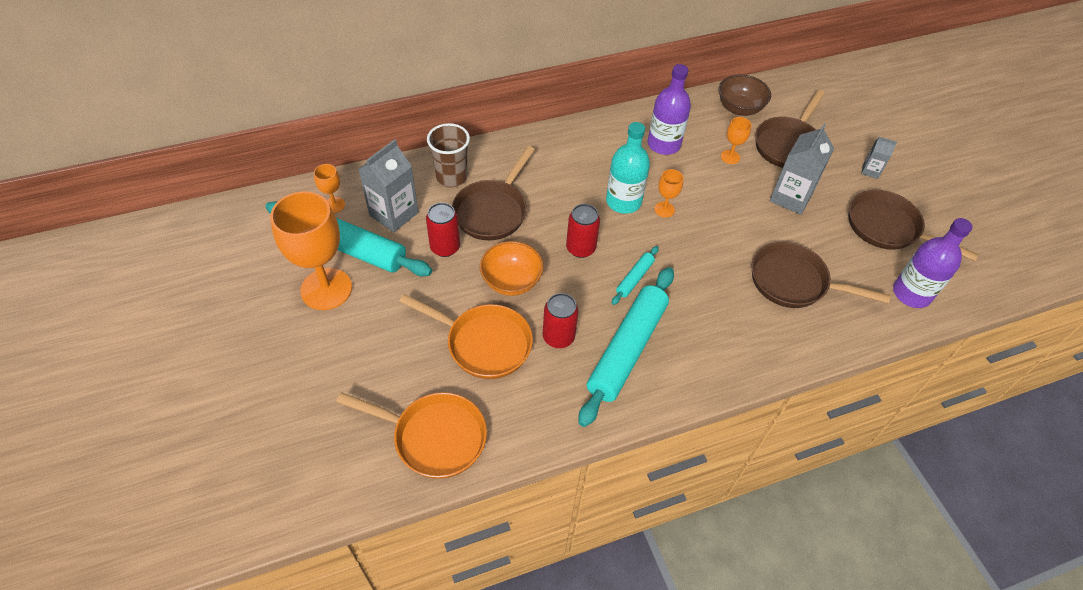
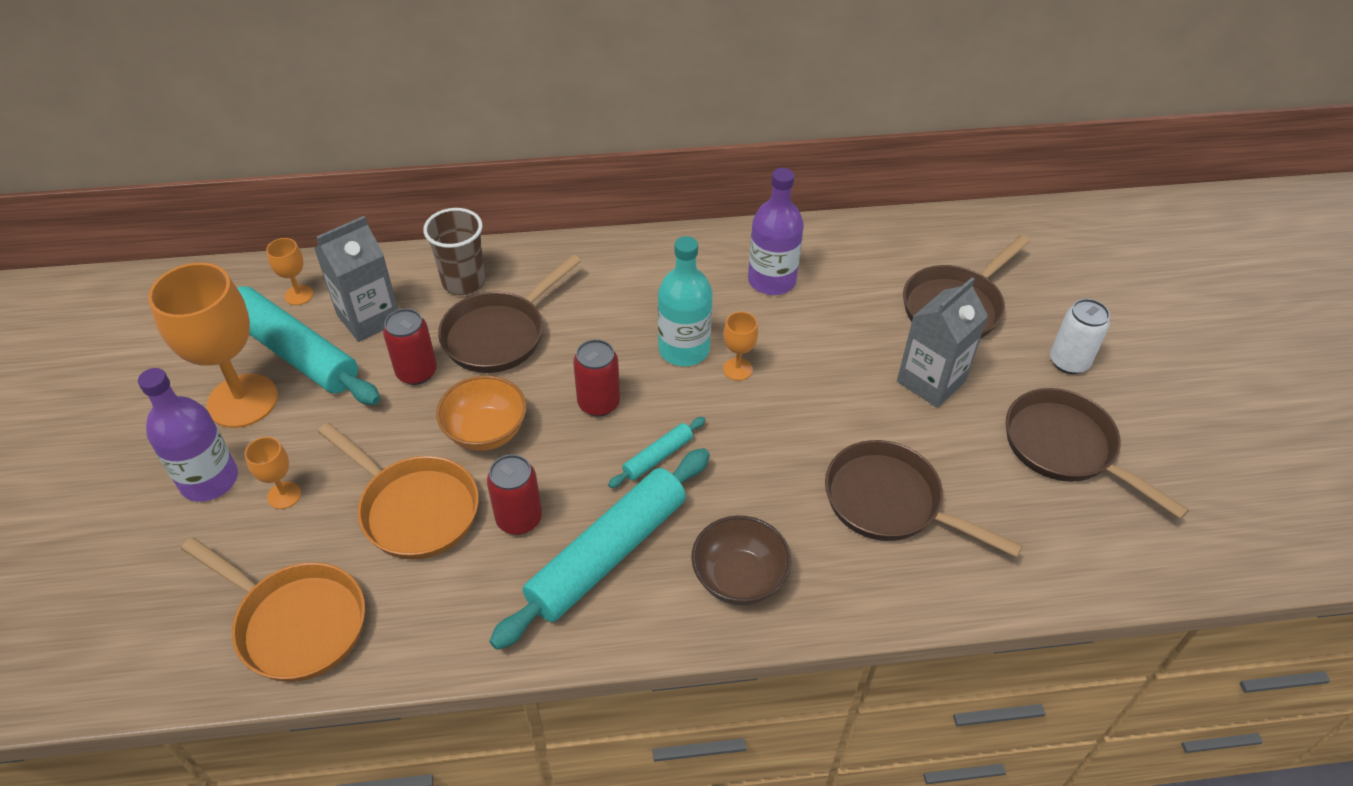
camera: 15 degrees right, 5 degrees down
brown bowl [719,75,771,116] -> brown bowl moved to [691,515,791,605]
orange goblet [721,117,752,164] -> orange goblet moved to [245,437,301,509]
grey carton [861,137,897,179] -> white can [1050,299,1110,374]
purple bottle [893,218,973,308] -> purple bottle moved to [138,368,238,502]

